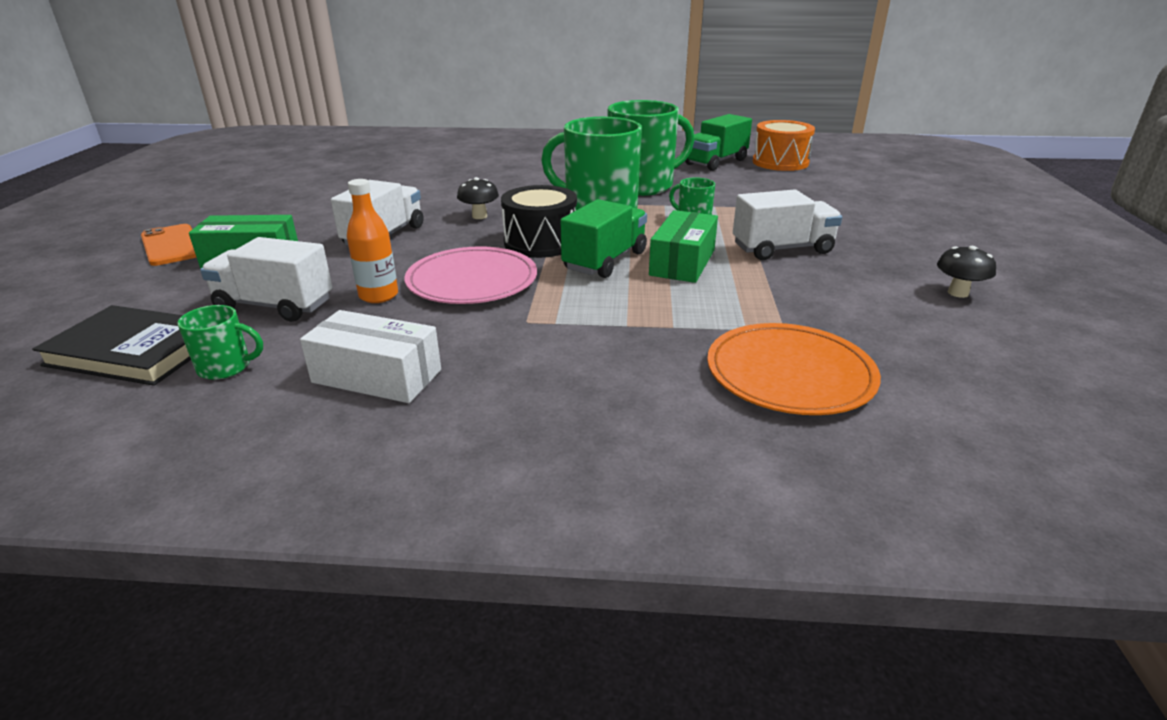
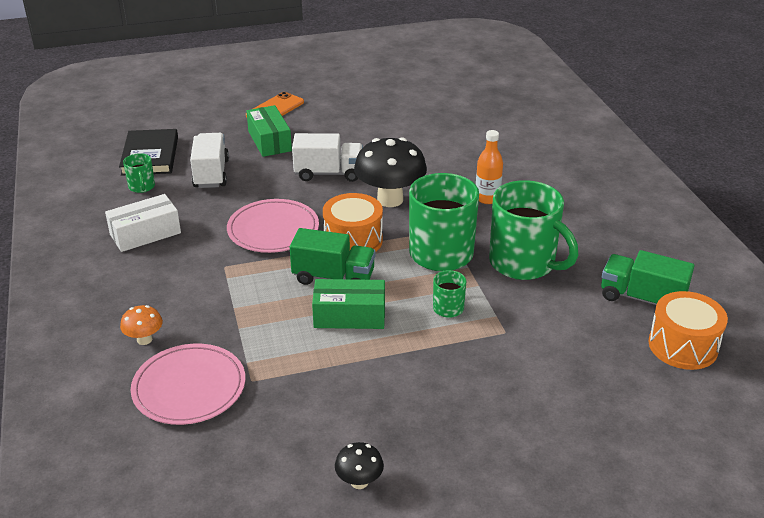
camera: 70 degrees right, 5 degrees up
white box [300,310,441,403] -> white box turned 60 degrees clockwise [105,194,181,252]
orange bottle [347,179,398,303] -> orange bottle moved to [476,130,503,204]
black mushroom [457,177,499,219] -> black mushroom [354,137,427,207], size x2.10
black drum [501,185,577,258] -> orange drum [323,193,383,252]
orange plate [707,323,881,415] -> pink plate [131,344,245,425]
white truck [733,190,842,260] -> none
none -> orange mushroom [120,305,163,345]

